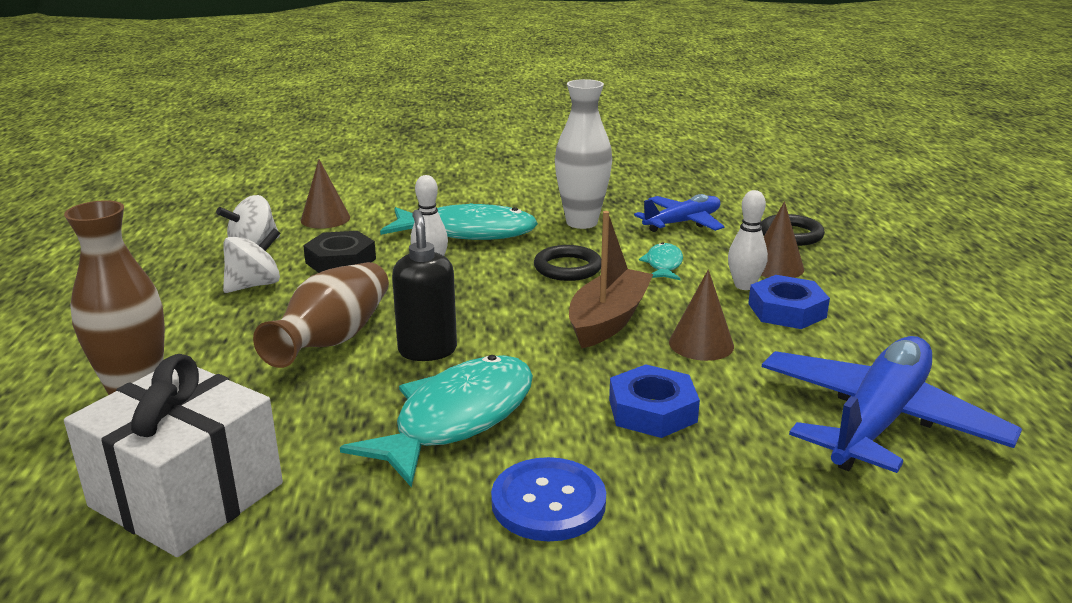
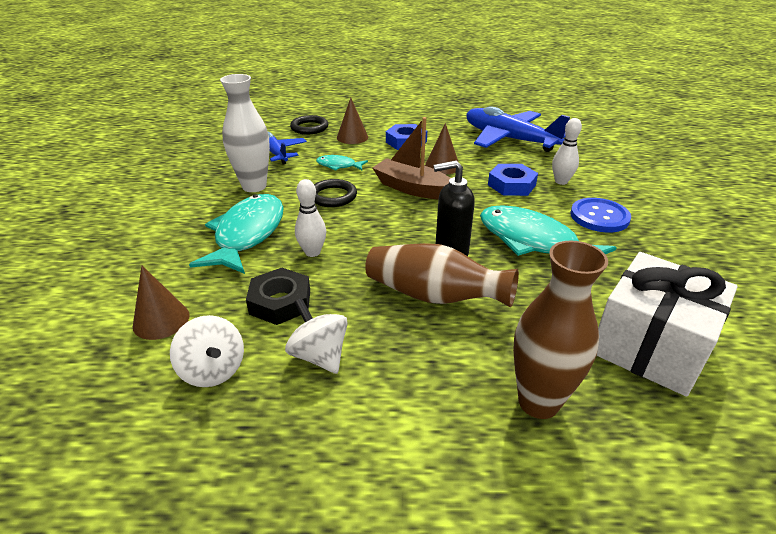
camera: 85 degrees left, 10 degrees up
white bowling pin [728,190,768,290] -> white bowling pin moved to [552,118,582,185]

